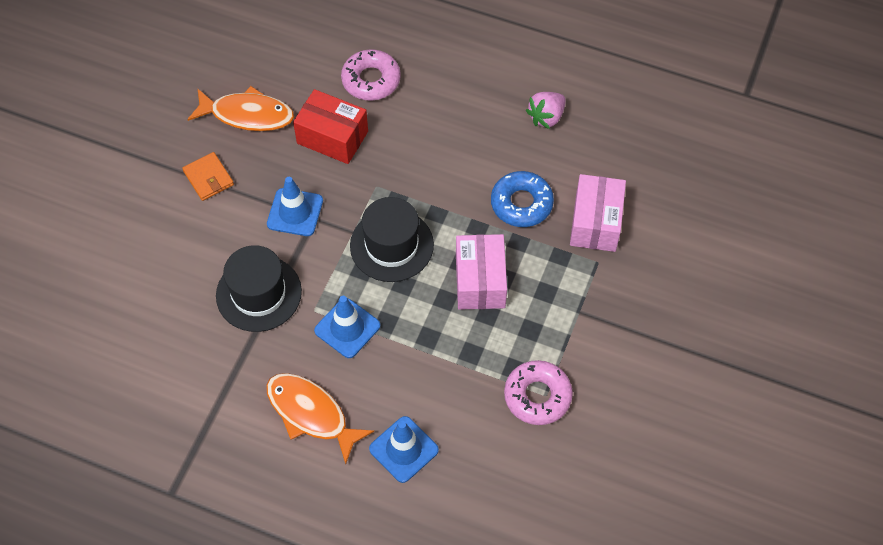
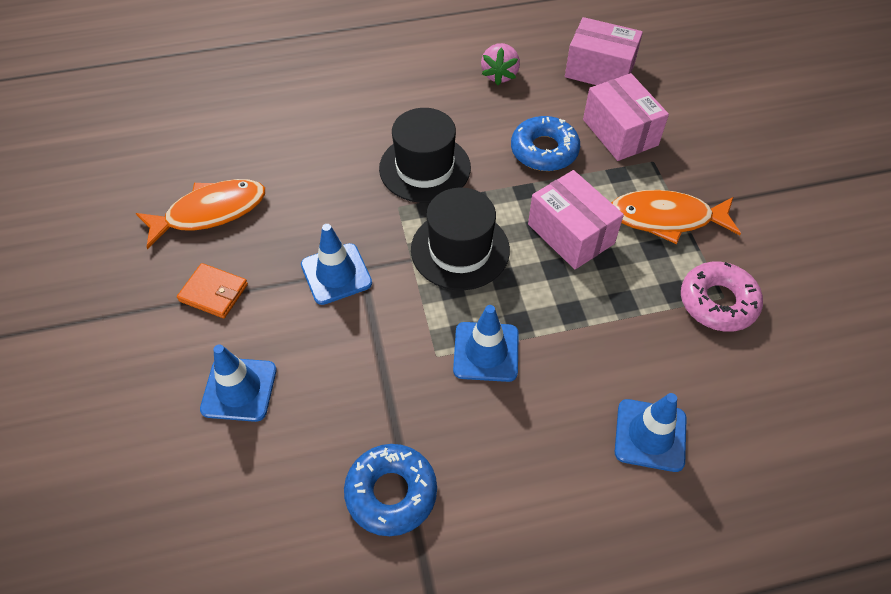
camera: 35 degrees left, 5 degrees down
black hat [216,245,302,332] -> black hat moved to [379,108,471,203]
orange fish [266,373,374,464] -> orange fish moved to [611,190,741,244]
red box [293,89,368,164] -> none
pink donut [341,49,401,100] -> none
none -> blue traffic cone [200,344,277,422]
none -> blue donut [344,444,437,536]
none -> pink box [565,17,643,85]

